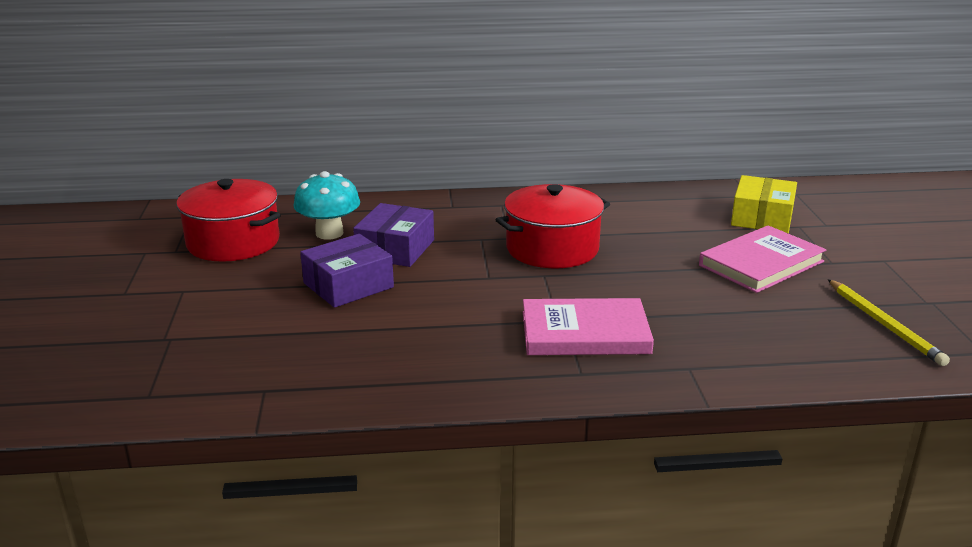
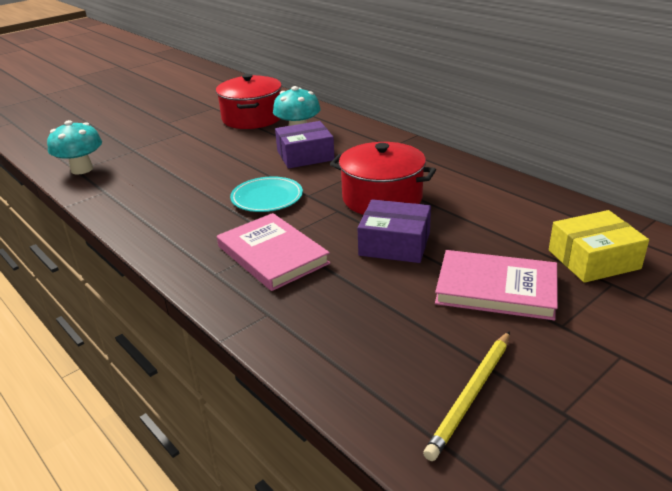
camera: 55 degrees right, 5 degrees up
purple box [300,234,394,308] -> purple box moved to [358,199,431,263]
none -> turquoise mushroom [47,120,102,174]
none -> turquoise plate [230,176,303,212]

